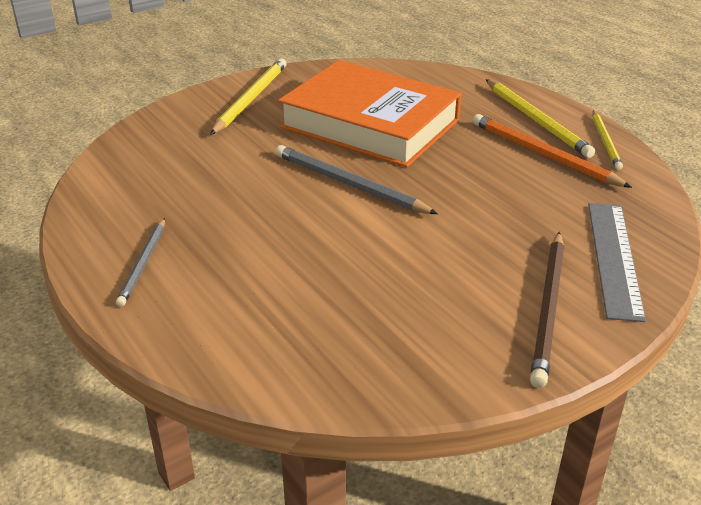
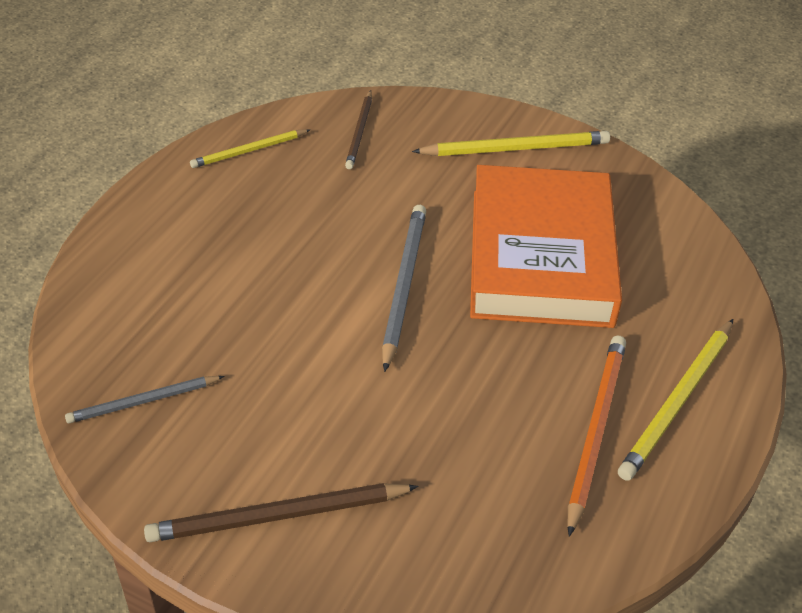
camera: 60 degrees right, 10 degrees up
grey pencil [116,218,165,307] -> grey pencil moved to [65,376,224,423]
grey ruler [588,203,646,322] -> none
yellow pencil [593,111,623,170] -> yellow pencil moved to [190,129,310,168]
none -> brown pencil [345,90,372,169]

